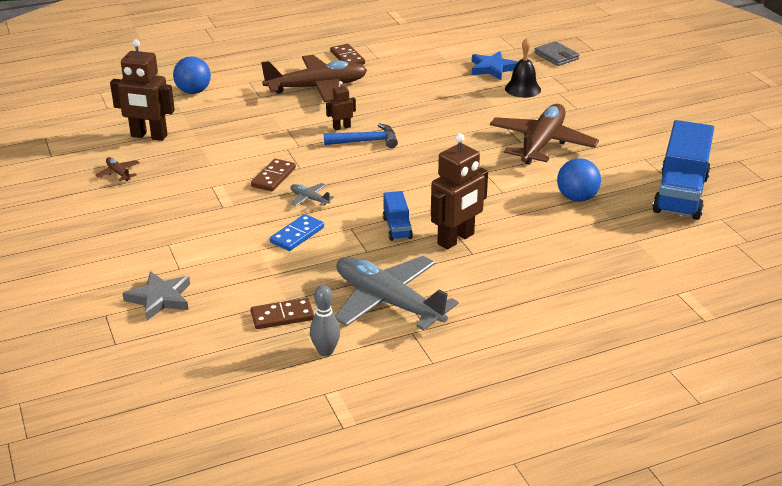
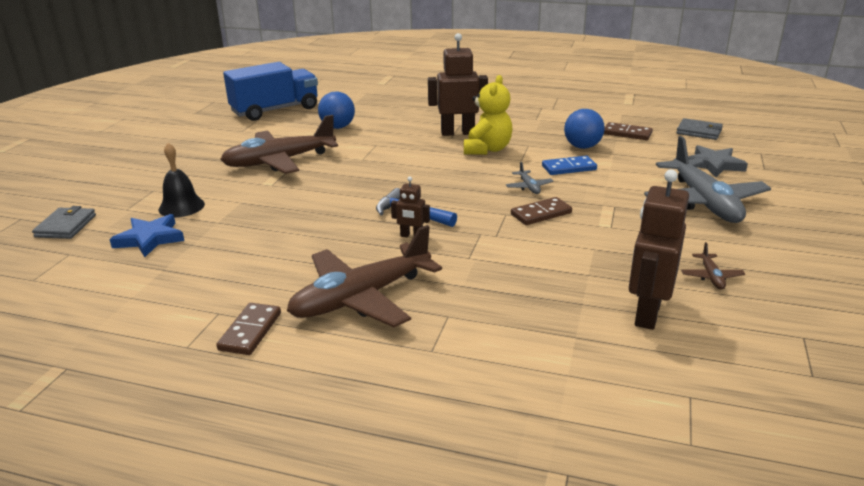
camera: 140 degrees left, 5 degrees down
brown robot [110,39,175,141] -> brown robot turned 120 degrees counterclockwise [629,169,689,330]
blue ball [173,56,211,94] -> blue ball moved to [564,109,605,149]
brown plane [261,55,367,102] -> brown plane turned 60 degrees counterclockwise [287,225,442,327]
grey bowling pin [310,285,340,357] -> none
grey plane [335,256,459,330] -> grey plane moved to [644,136,771,223]
blue truck [383,191,413,241] -> yellow teddy bear [464,75,512,155]
none -> grey wallet [676,118,723,140]

